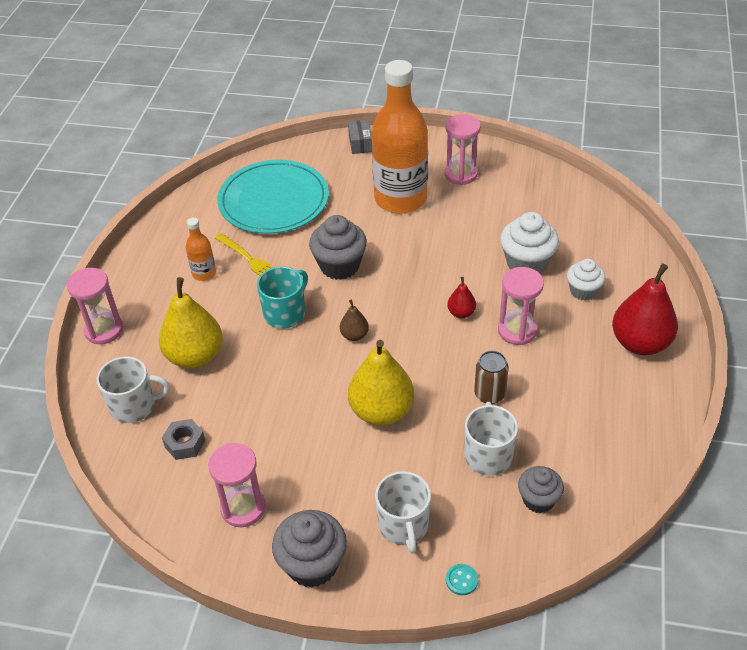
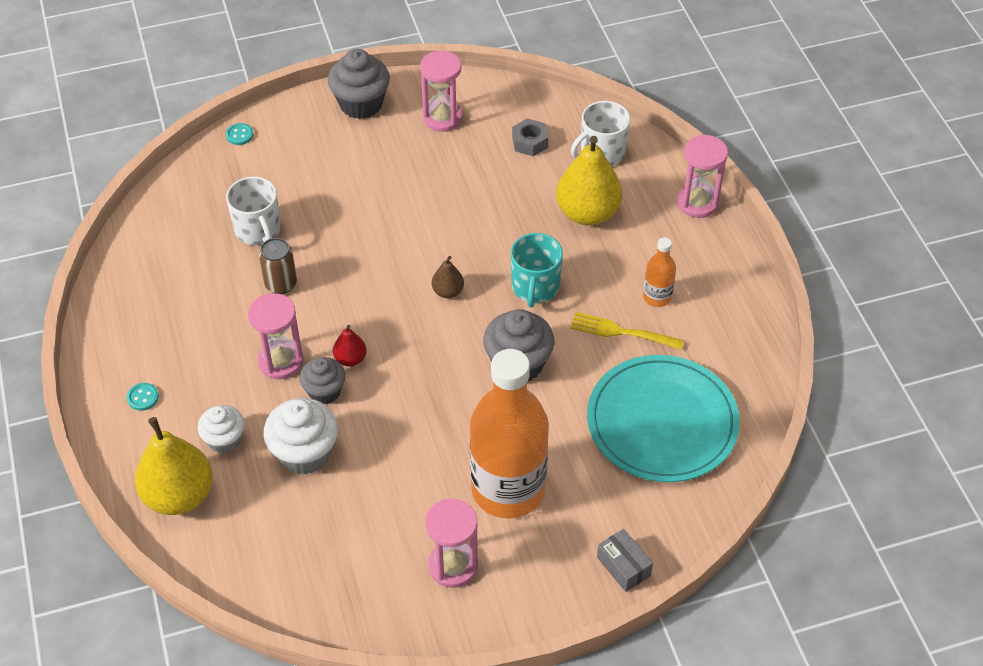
camera: 150 degrees right, 5 degrees up
yellow pear [348,340,414,426] -> yellow pear moved to [135,417,213,515]
white mug [375,471,431,554] -> none
grey cupcake [518,466,564,513] -> grey cupcake moved to [300,357,346,404]
red pear [612,264,678,355] -> turquoise button [127,383,159,411]

